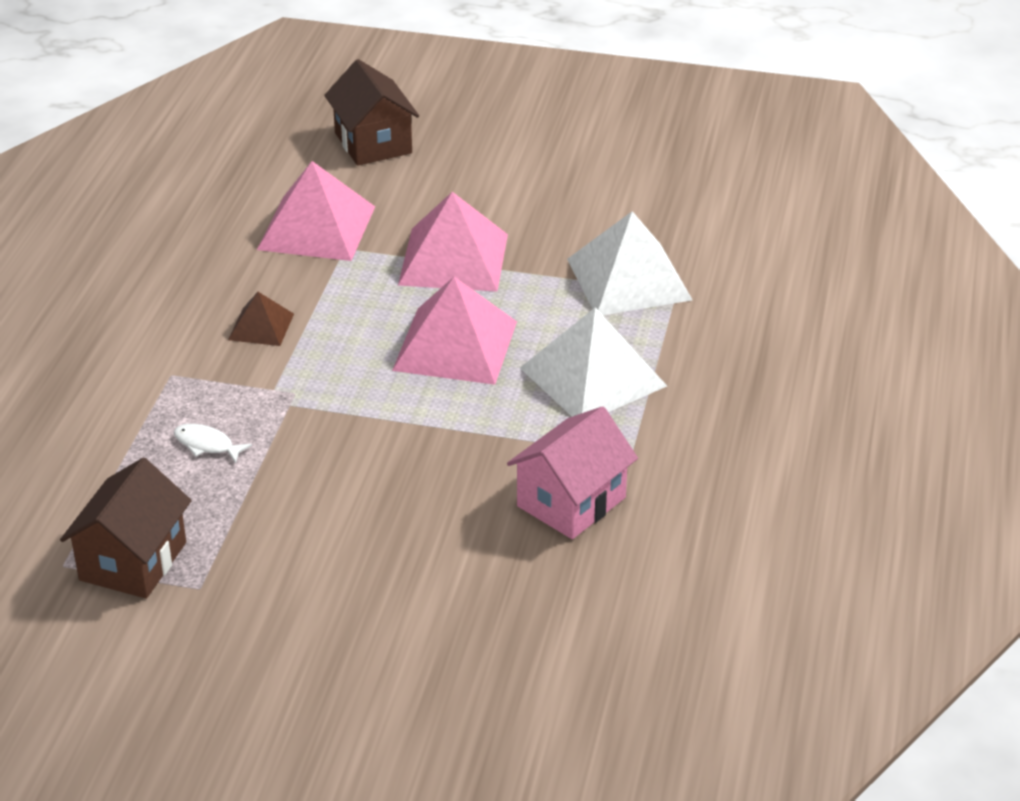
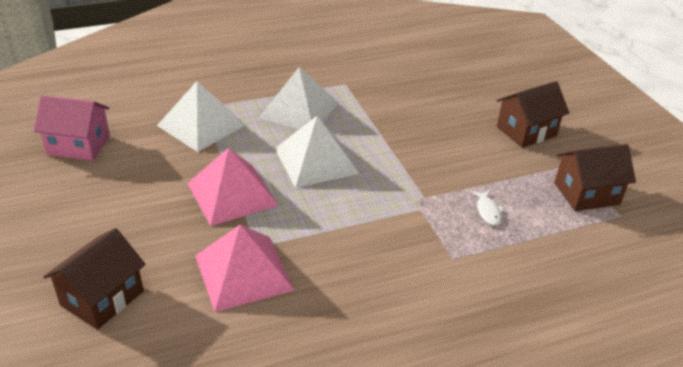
camera: 125 degrees left, 0 degrees up
brown pyramid [228,292,294,346] -> none
pink pyramid [392,277,517,385] -> white pyramid [275,116,359,188]
pink house [507,406,638,539] -> pink house moved to [34,95,110,161]
none -> brown house [497,81,569,148]

